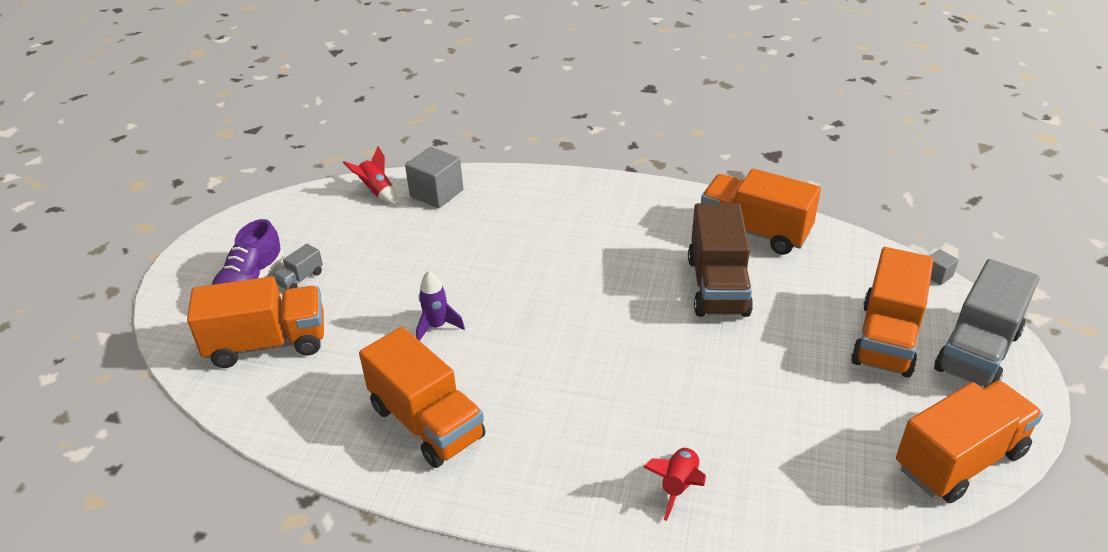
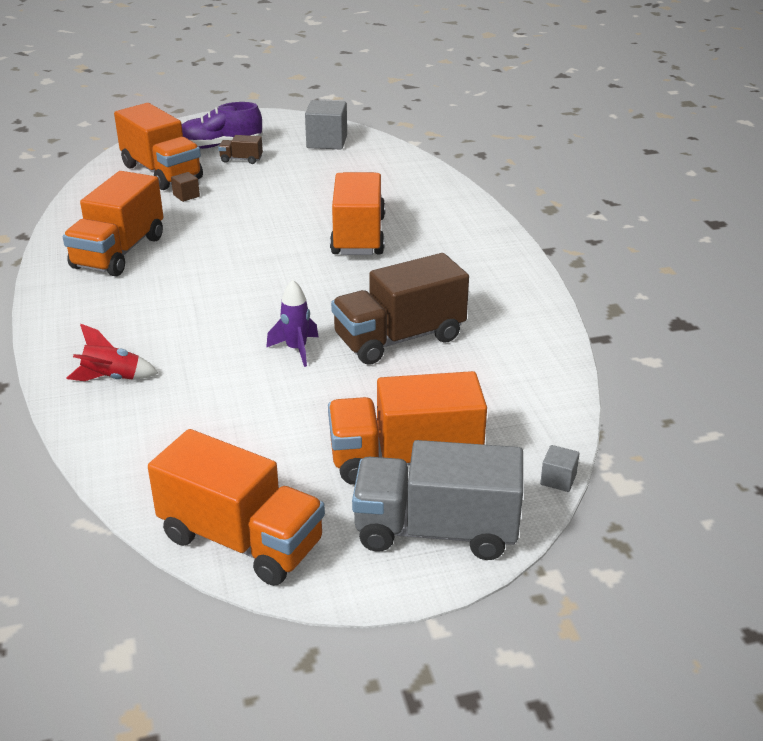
camera: 60 degrees right, 5 degrees down
grey truck [273,244,323,290] -> brown truck [218,135,263,164]
red rocket [343,146,396,204] -> none
grey cube [405,147,463,208] -> grey cube moved to [305,100,347,150]
purple rocket [416,271,465,341] -> purple rocket moved to [266,280,319,367]
orange truck [701,169,821,255] -> orange truck moved to [330,172,385,255]
none -> brown cube [171,172,200,202]

